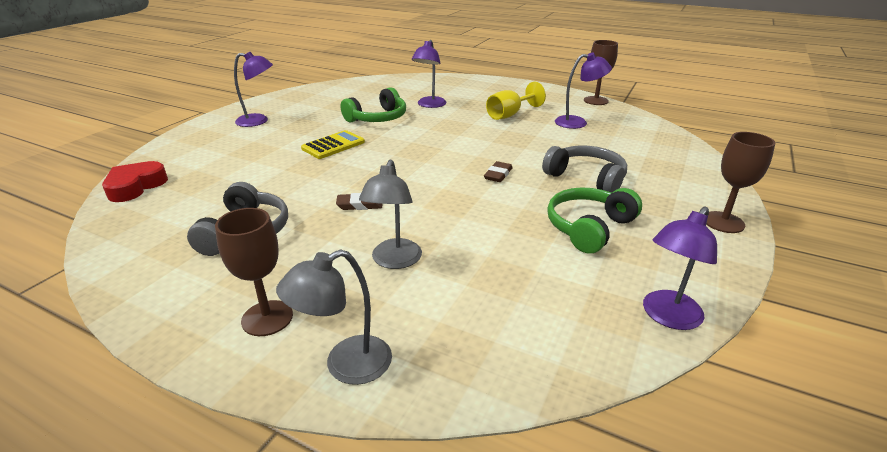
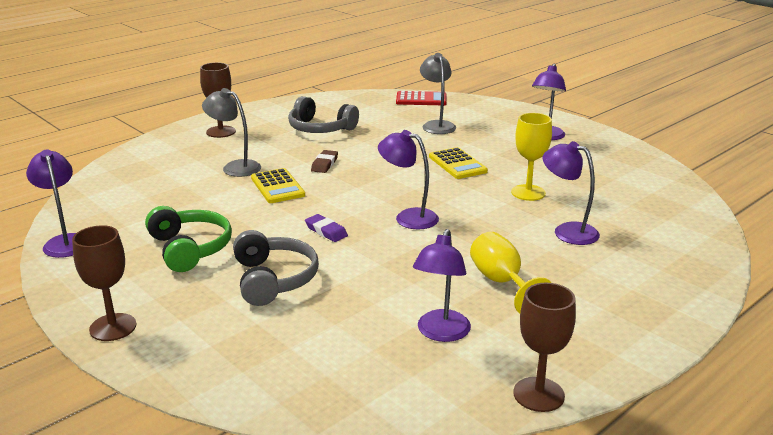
camera: 110 degrees right, 5 degrees down
red heart [102,161,168,202] -> red calculator [396,91,447,105]
grey lamp [276,249,392,385] -> grey lamp moved to [420,53,456,134]
green headphones [340,87,406,122] -> yellow goblet [511,113,552,201]
brown eraser [484,161,513,182] -> purple eraser [305,214,348,242]
grey headphones [542,145,627,192] -> grey headphones turned 75 degrees counterclockwise [233,230,319,306]
none -> yellow calculator [251,168,305,203]
none -> purple lamp [378,130,439,229]

